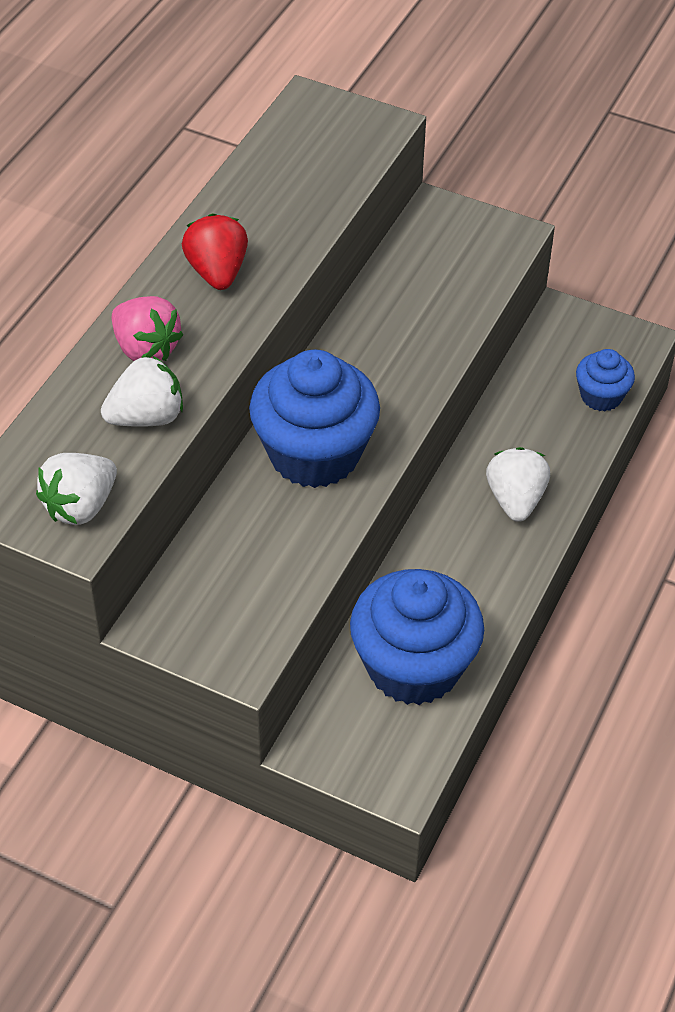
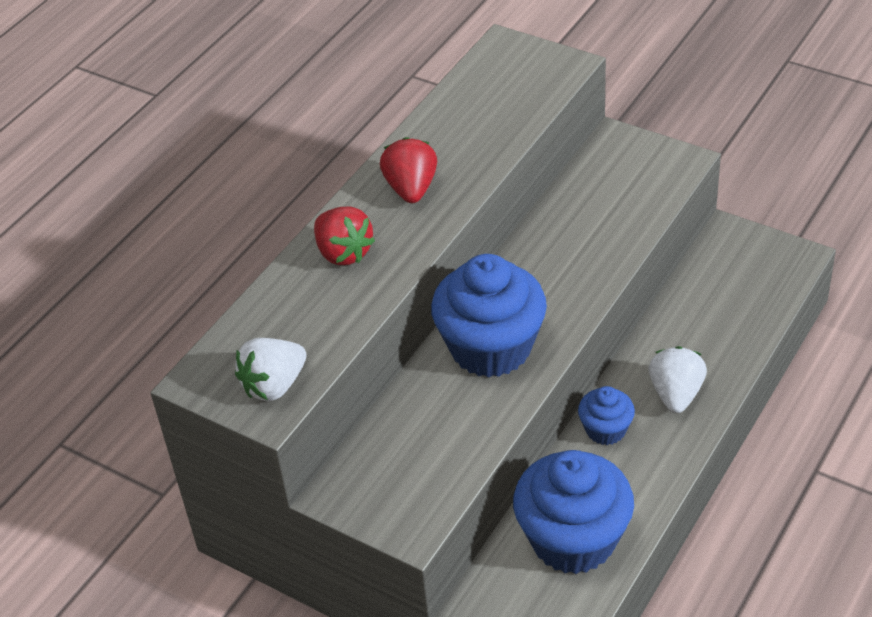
camera: 10 degrees right, 5 degrees down
white strawberry [101,356,183,427] -> none
pink strawberry [112,296,183,361] -> red strawberry [314,207,375,265]
blue cupcake [576,349,635,411] -> blue cupcake moved to [578,386,635,445]

